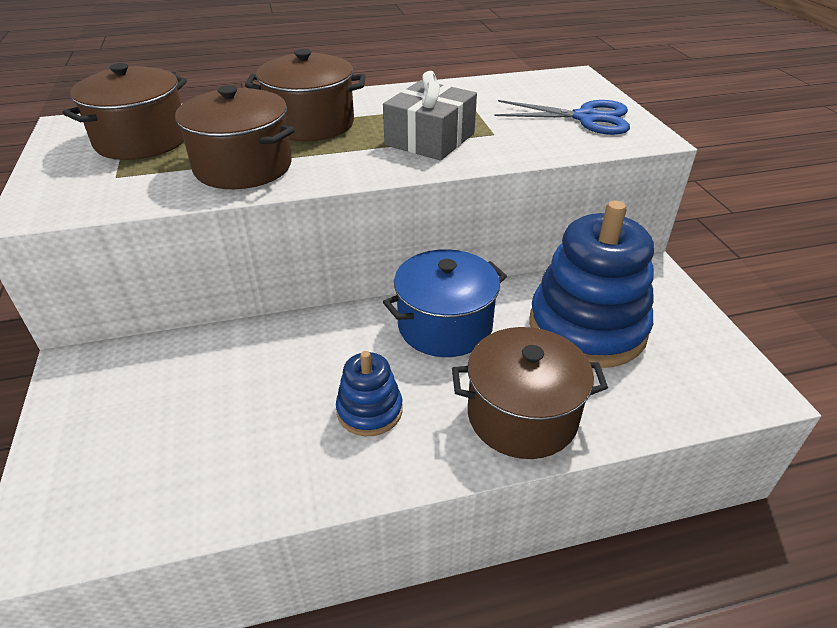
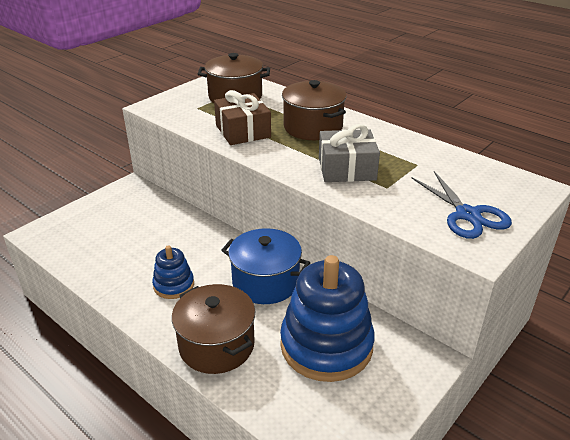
camera: 55 degrees right, 5 degrees down
brown pot [175,85,295,189] -> brown gift [214,90,271,145]

